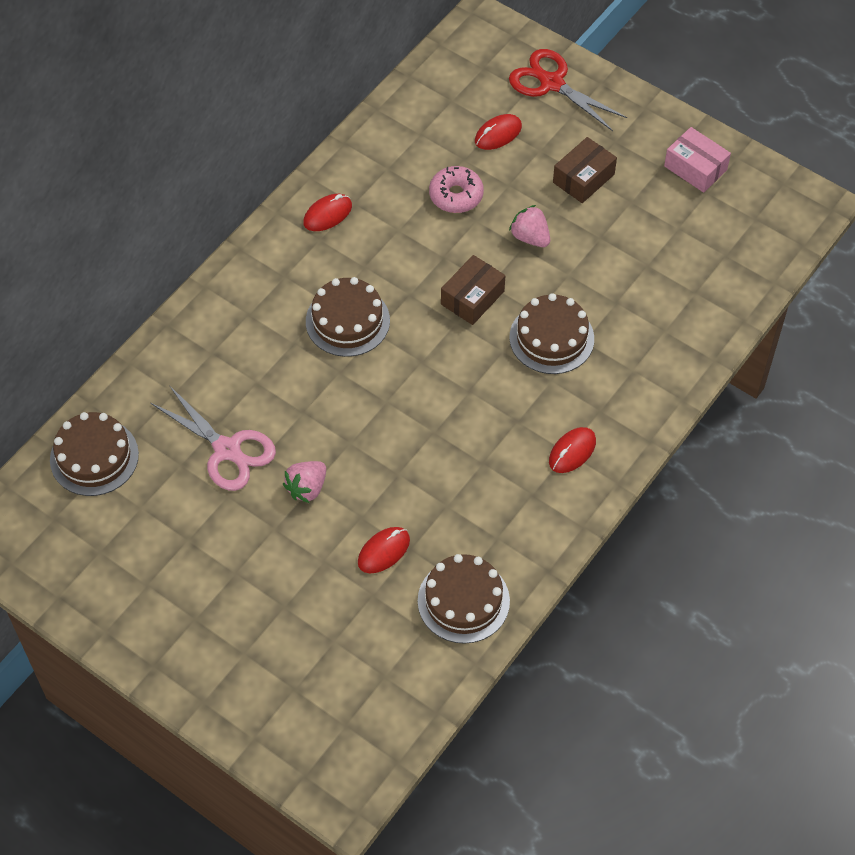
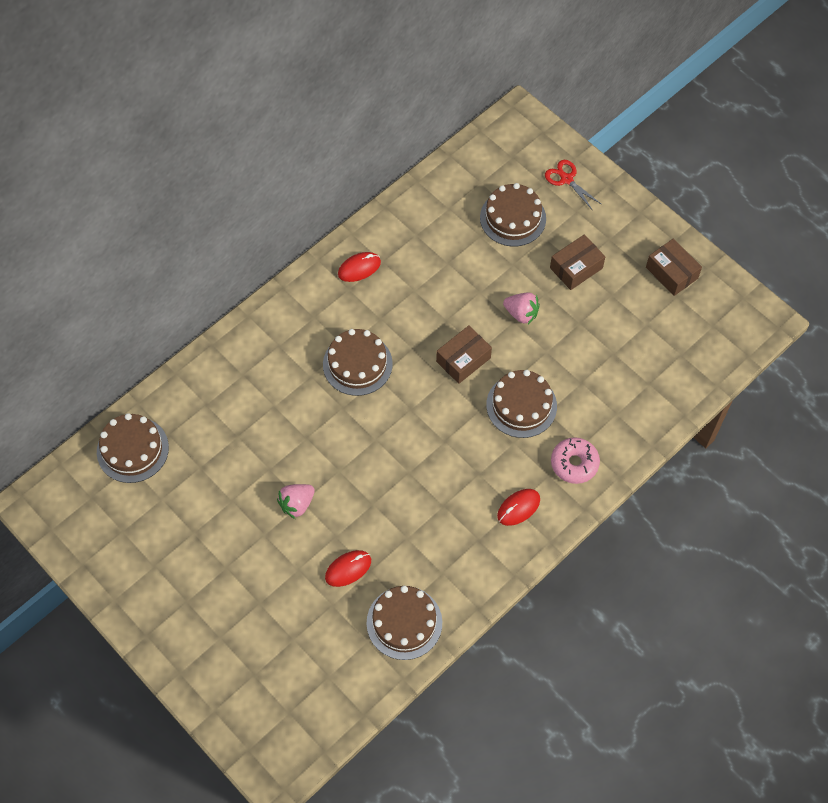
camera: 10 degrees right, 5 degrees up
pink scissors [151,385,276,491] -> none
pink donut [429,166,484,213] -> pink donut moved to [551,437,600,484]
red mouse [475,114,522,150] -> brown cake [480,183,546,246]
red scissors [509,49,627,131] -> red scissors [545,160,601,211], size x0.62
pink strawberry [509,205,550,247] -> pink strawberry turned 150 degrees clockwise [503,292,540,324]
pink box [664,127,731,192] -> brown box [646,239,702,296]

